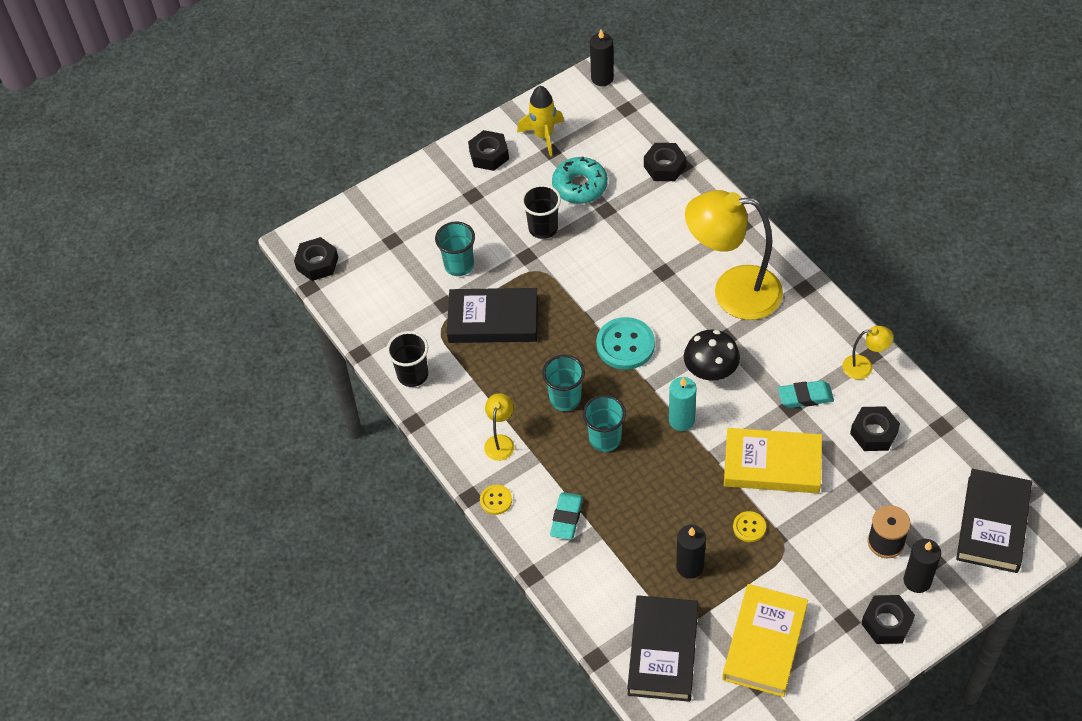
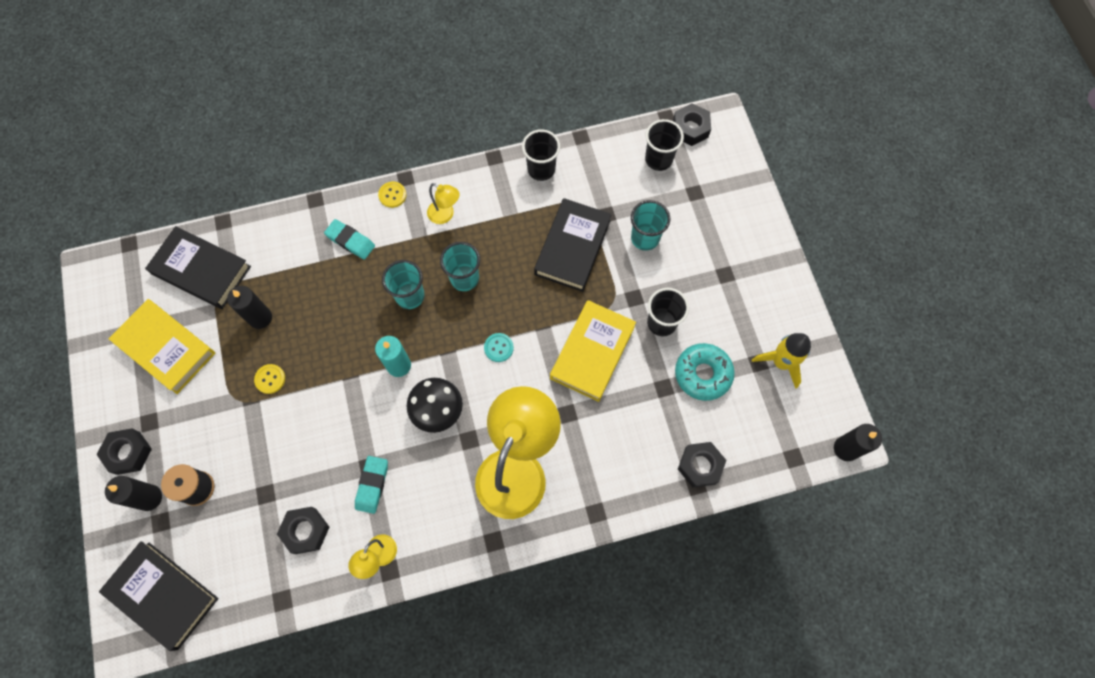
camera: 105 degrees right, 15 degrees up
black nut [468,130,509,171] -> none
turquoise button [596,317,655,370] -> turquoise button [484,333,514,362], size x0.52
yellow book [724,428,822,493] -> yellow book moved to [550,300,636,402]
none -> black cup [645,119,684,171]

